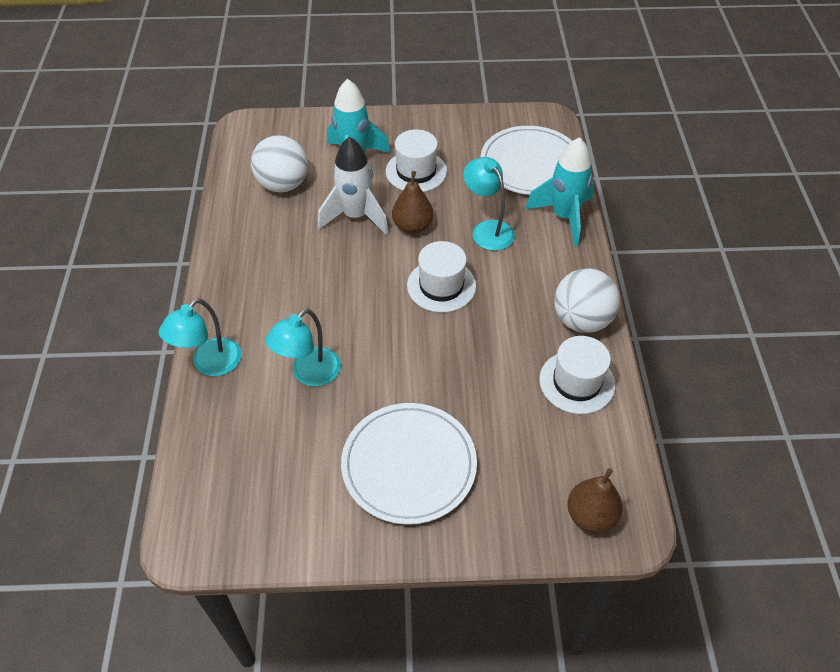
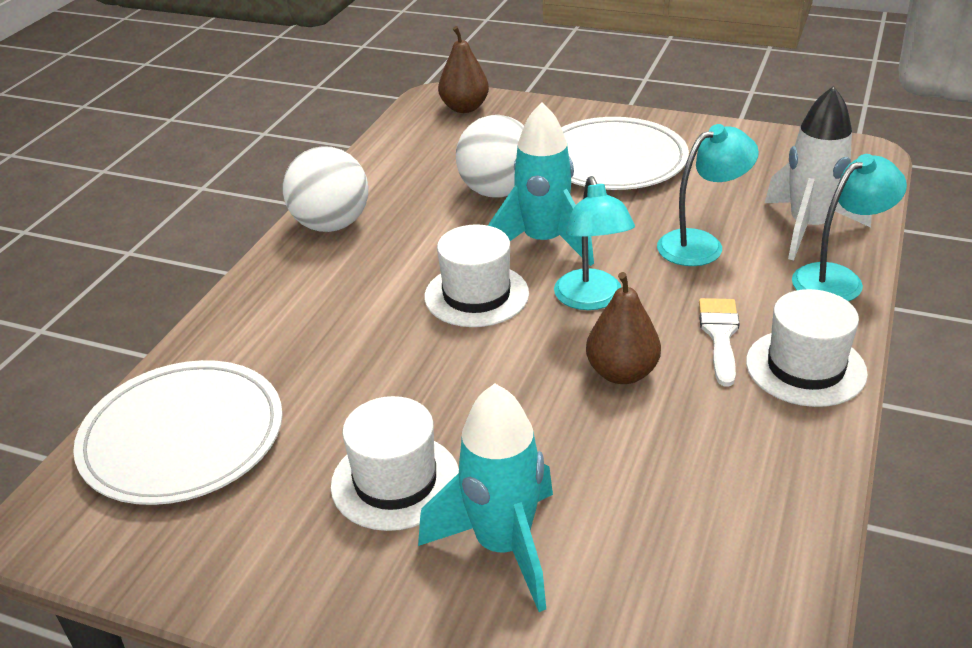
camera: 155 degrees left, 15 degrees down
white ball [251,135,308,192] -> white ball moved to [456,115,524,198]
white rocket [318,137,389,235] -> white rocket moved to [765,86,872,261]
brown pear [392,171,433,234] -> brown pear moved to [586,272,661,384]
turquoise lamp [463,157,515,251] -> turquoise lamp moved to [554,176,635,310]
turquoise rocket [525,137,594,246] -> turquoise rocket moved to [488,102,594,266]
white hat [539,336,615,414] -> white hat moved to [746,289,868,407]
none -> white brush [699,298,740,387]

